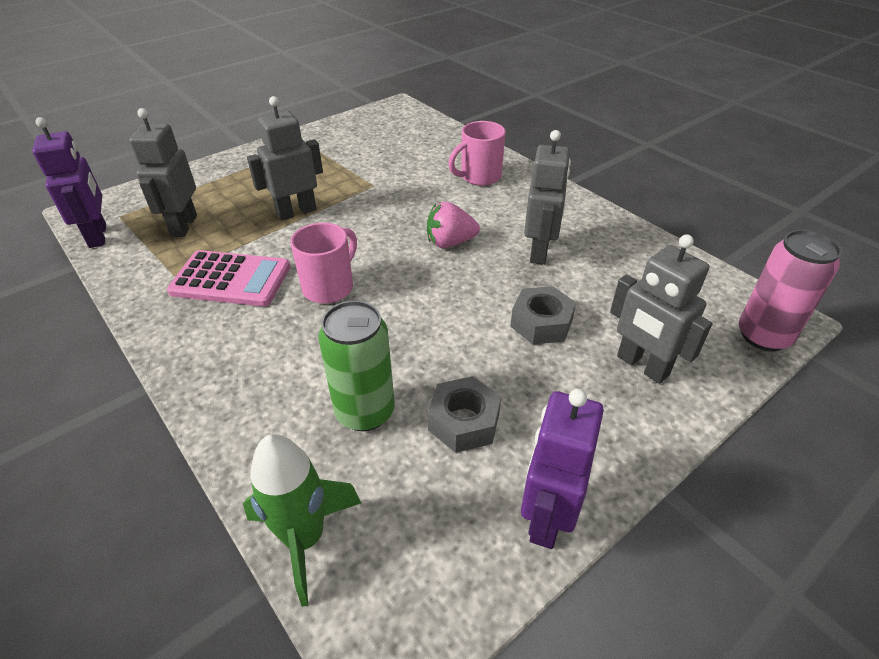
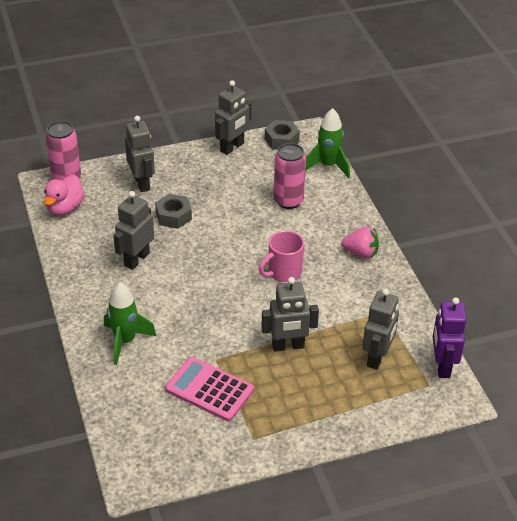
camera: 160 degrees left, 0 degrees up
pink calculator [167,250,291,306] -> pink calculator moved to [165,357,254,421]
green can [318,301,395,431] -> pink can [274,143,306,209]
pink strawberry [427,202,480,248] -> pink strawberry moved to [341,227,379,259]
grey nut [428,376,501,453] -> grey nut moved to [265,120,300,149]
pink mug [448,121,506,186] -> green rocket [104,283,156,365]
purple robot [521,389,604,549] -> grey robot [215,80,252,155]
none -> pink duck [44,174,85,216]

